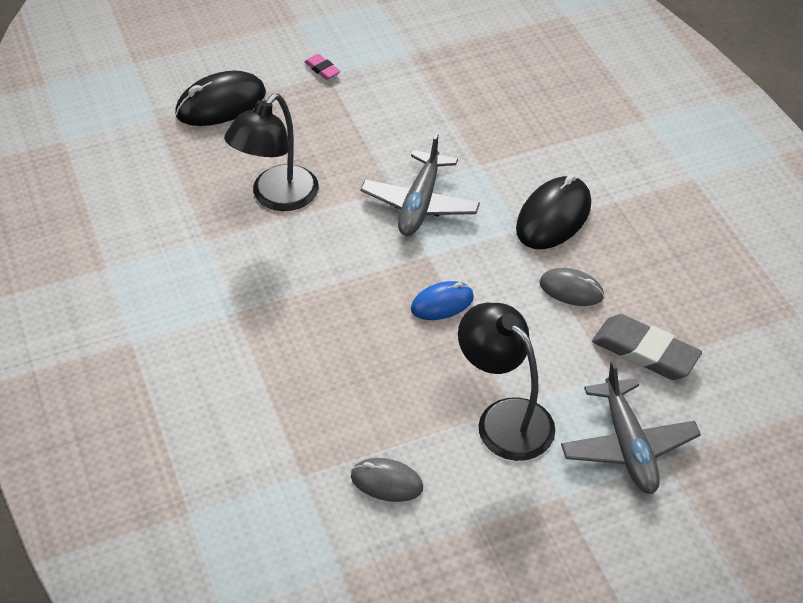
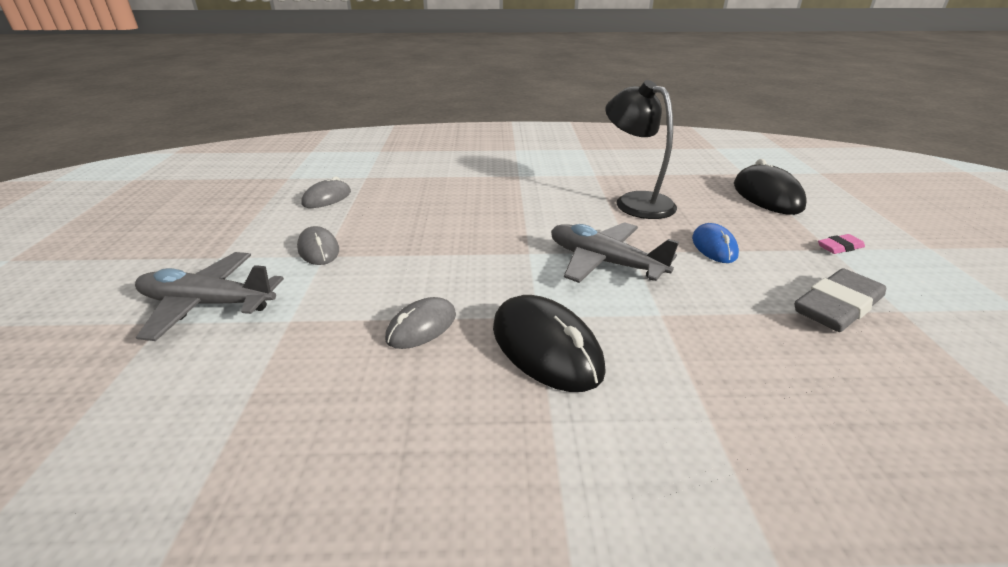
camera: 110 degrees right, 15 degrees down
blue mouse [411,281,474,320] -> blue mouse moved to [692,223,739,263]
black lamp [458,303,555,461] -> grey mouse [297,226,339,265]
grey eraser [592,314,702,380] -> grey eraser moved to [794,268,886,332]

